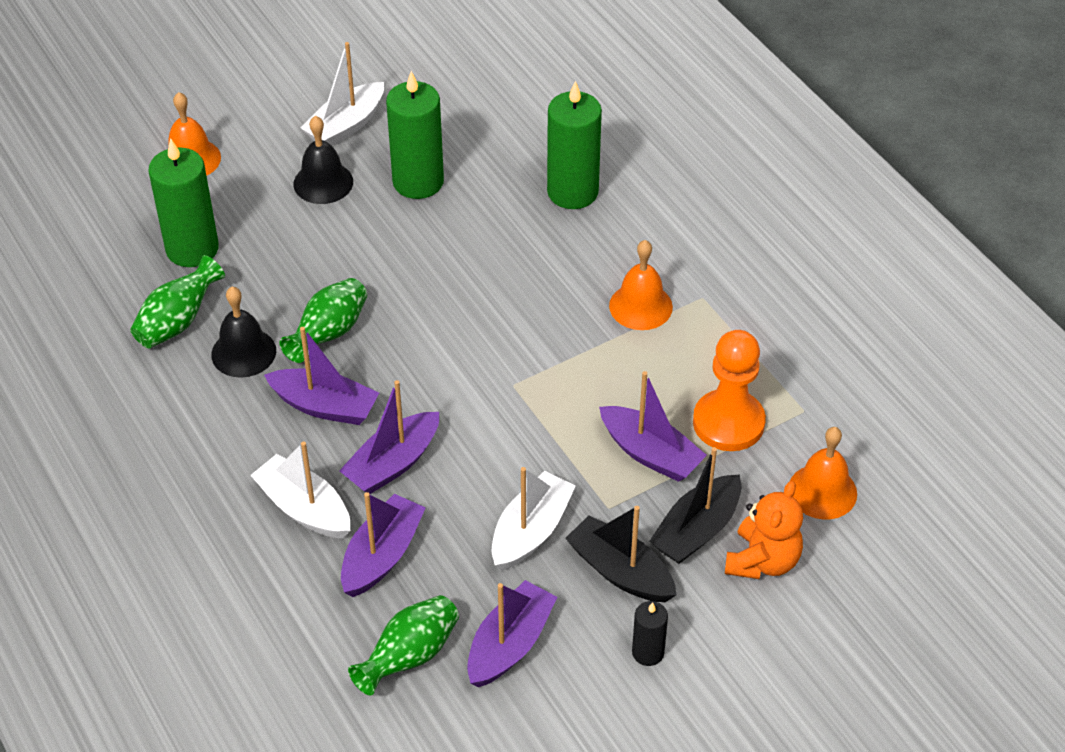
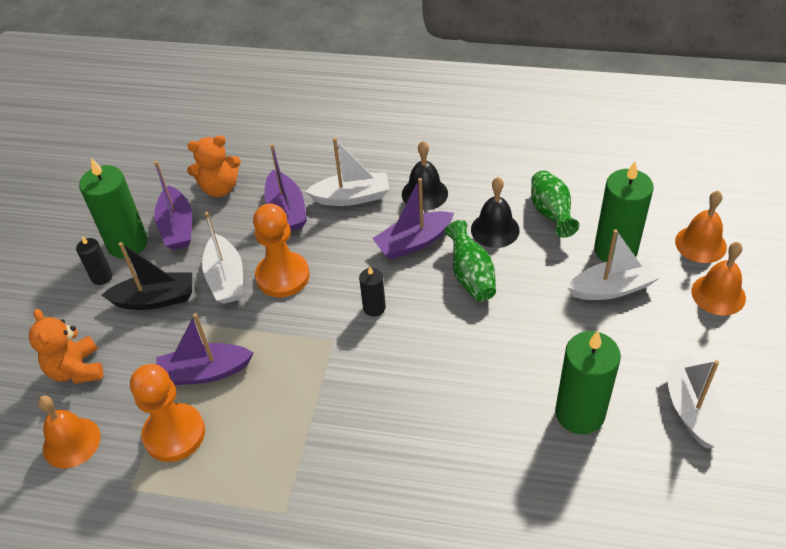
camera: 135 degrees right, 0 degrees up
black bell [293,116,353,204] -> black bell moved to [402,141,448,210]
purple boat [339,380,439,494] -> none
green vase [348,595,459,696] -> orange teddy bear [187,135,241,197]
green candle [547,81,602,209] -> green candle moved to [79,158,148,258]
orange bell [609,240,673,330] -> orange bell moved to [675,191,727,263]
black boat [649,447,742,564] -> none
none -> orange pawn [253,203,310,298]
none -> black candle [359,267,386,316]
none -> white boat [567,229,661,300]

